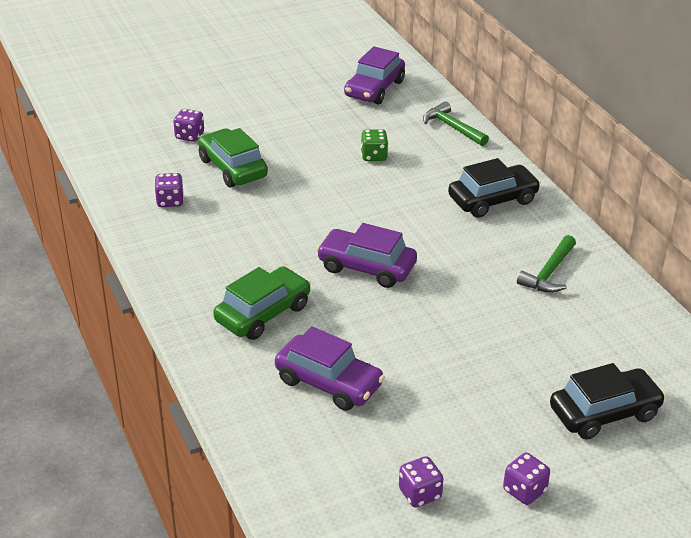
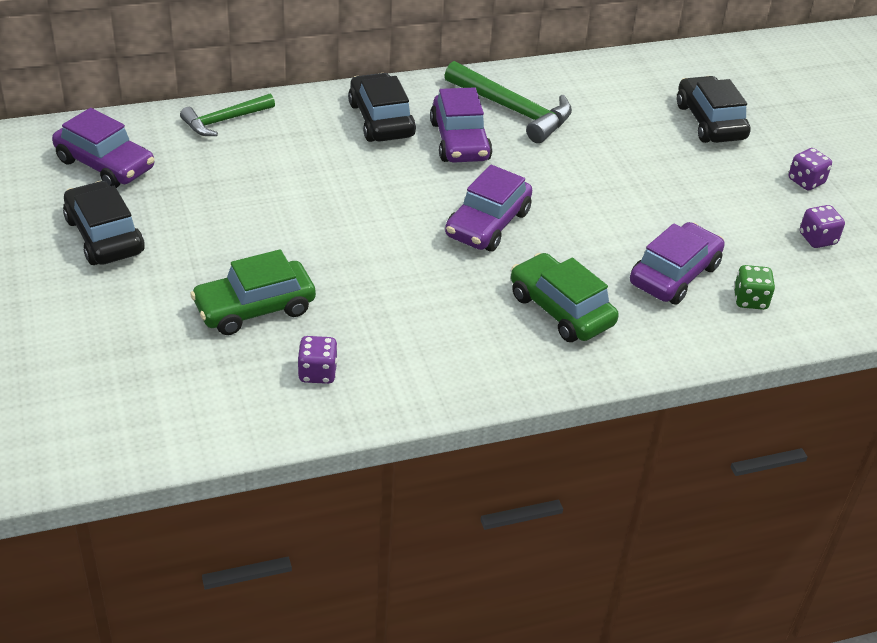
camera: 85 degrees left, 5 degrees up
purple dice [173,109,204,142] -> none
green dice [361,129,388,161] -> green dice moved to [734,265,775,310]
green hammer [517,235,576,293] -> green hammer [444,61,572,143], size x1.55
none -> black car [63,181,145,265]
none -> purple car [430,87,492,163]

